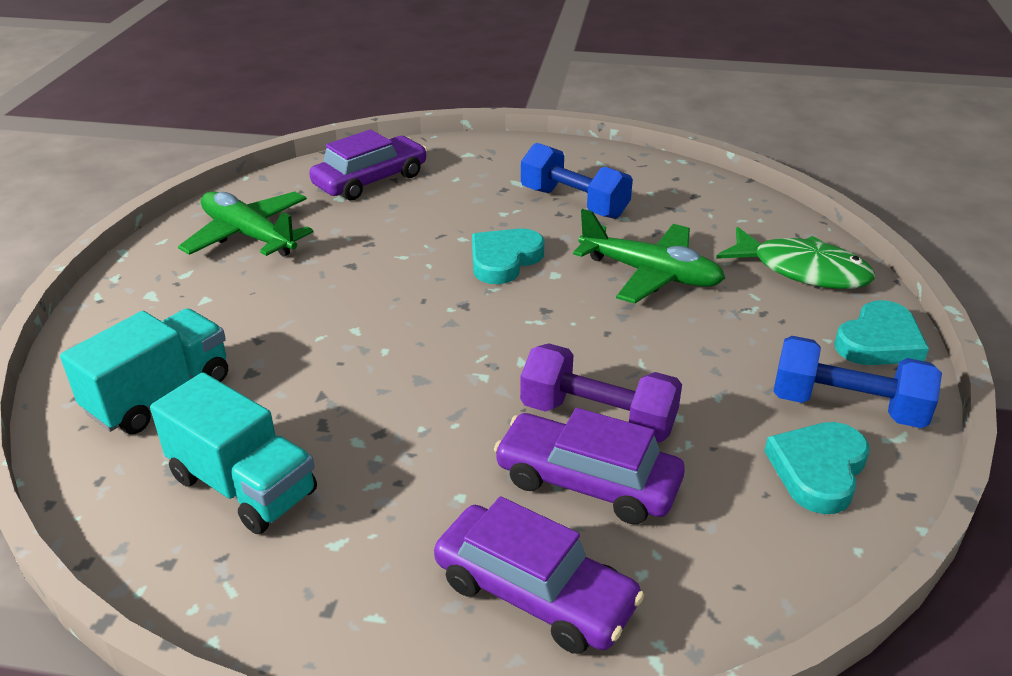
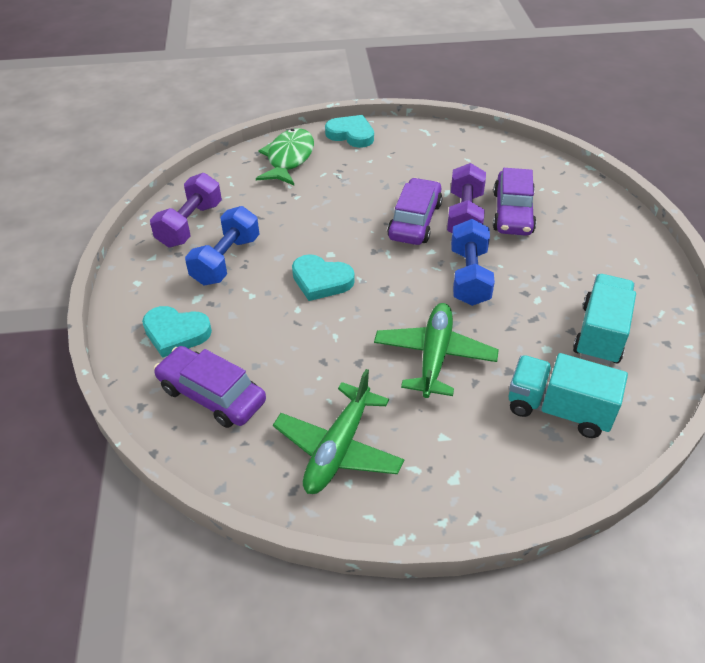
camera: 105 degrees left, 10 degrees up
purple car [434,496,644,654] -> purple car moved to [387,178,442,245]
green plane [573,209,725,304] -> green plane moved to [374,303,499,398]
turquoise heart [764,422,869,514] -> turquoise heart moved to [142,306,212,358]
blue dumbbell [774,336,942,428] -> blue dumbbell moved to [451,219,495,306]
none -> purple dumbbell [150,173,222,247]

